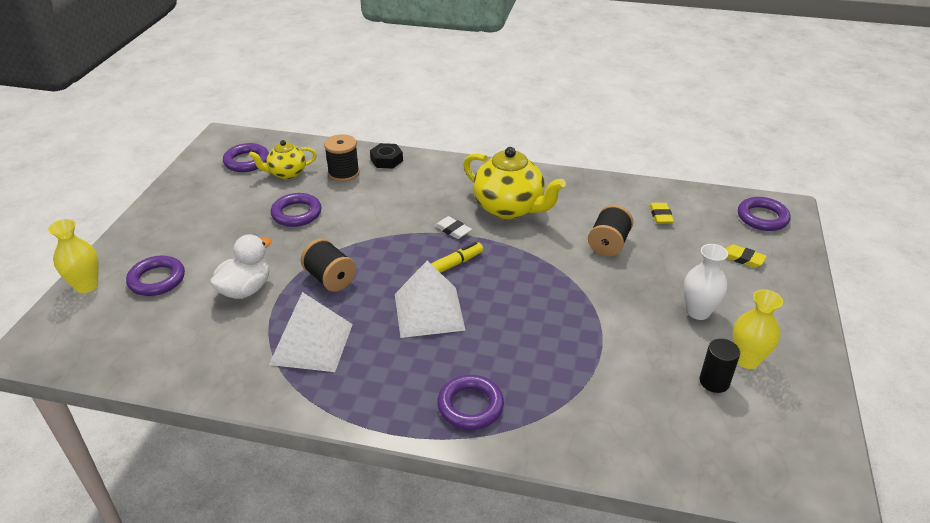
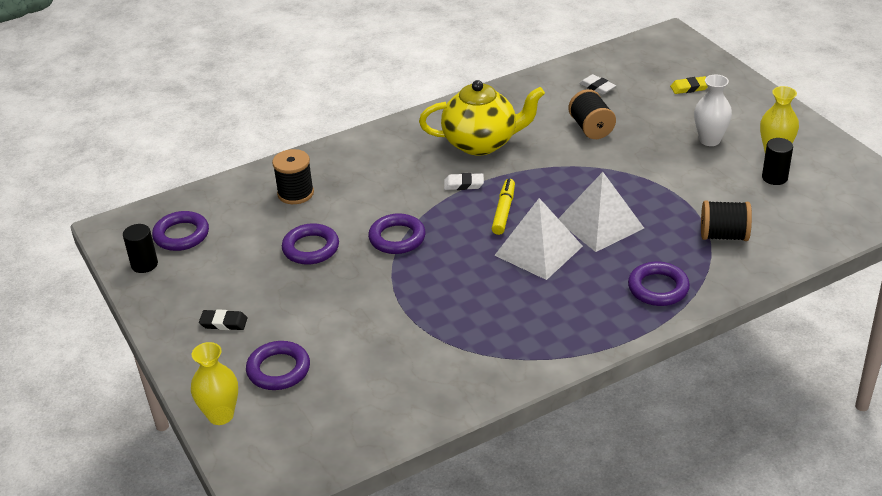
camera: 40 degrees left, 0 degrees up
white duck [210,234,271,299] -> none
yellow teapot [249,140,317,179] -> none
white pyramid [269,292,353,372] -> white pyramid moved to [558,172,644,252]
black spool [301,239,356,292] -> black spool moved to [701,200,752,241]
black nut [370,143,403,169] -> none
yellow eraser [650,203,674,224] -> white eraser [579,74,616,95]
purple ring [738,197,790,231] -> purple ring moved to [368,213,426,254]
none -> black cylinder [123,224,158,273]
none -> black eraser [199,309,248,330]

